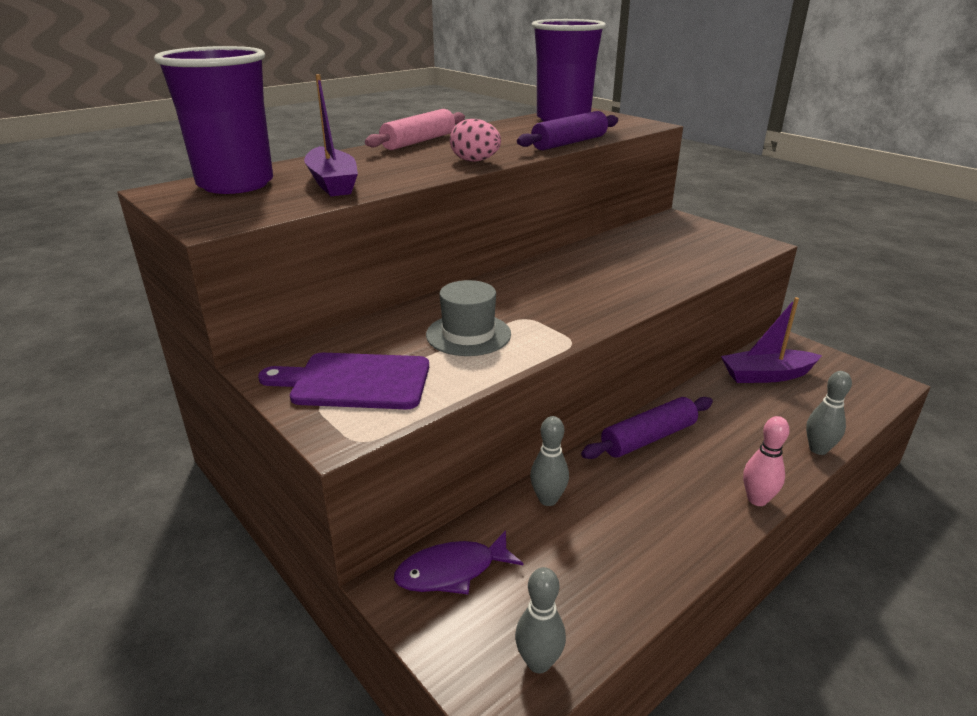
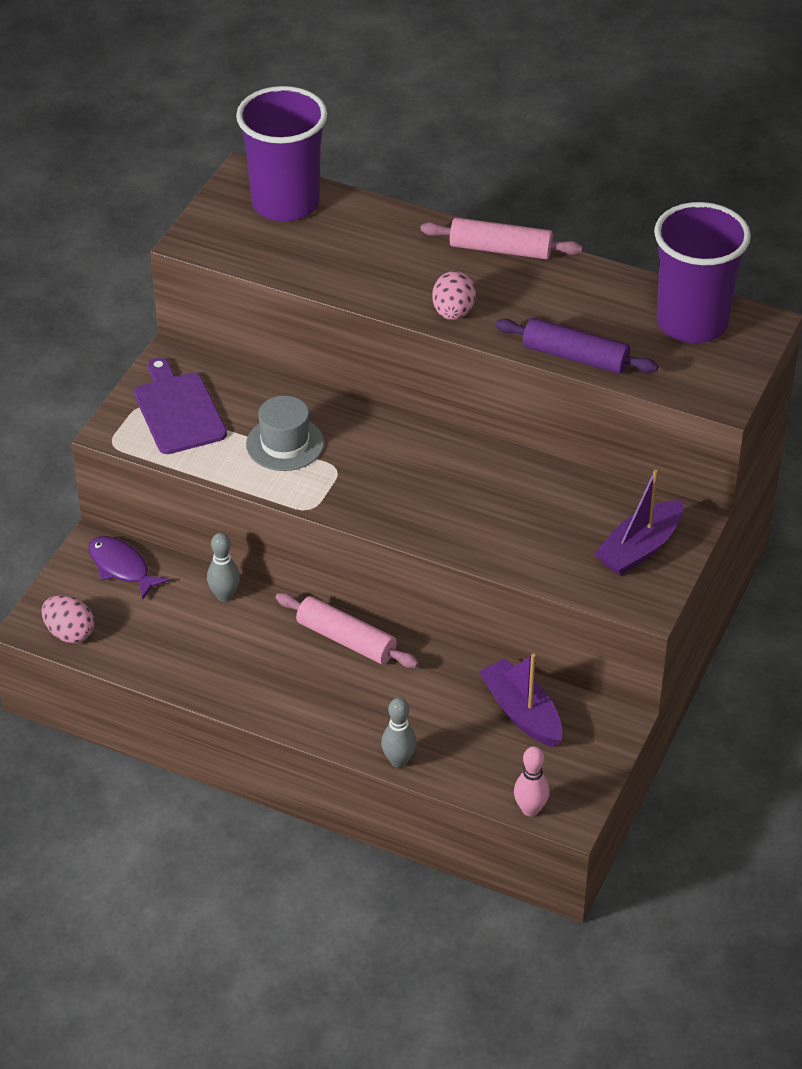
camera: 65 degrees right, 15 degrees up
purple boat [304,74,358,196] -> purple boat moved to [594,469,683,576]
grey bowling pin [515,567,566,673] -> pink egg [41,596,94,643]
purple rolling pin [581,397,713,459] -> pink rolling pin [275,593,419,668]
pink bowling pin [743,416,790,506] -> pink bowling pin moved to [514,746,550,816]

